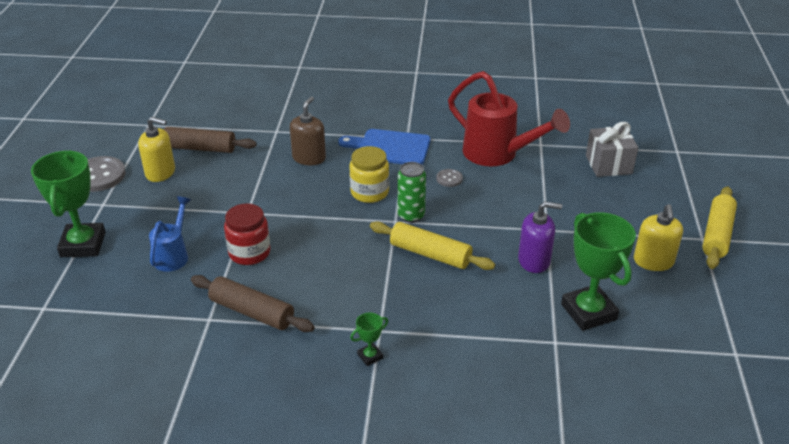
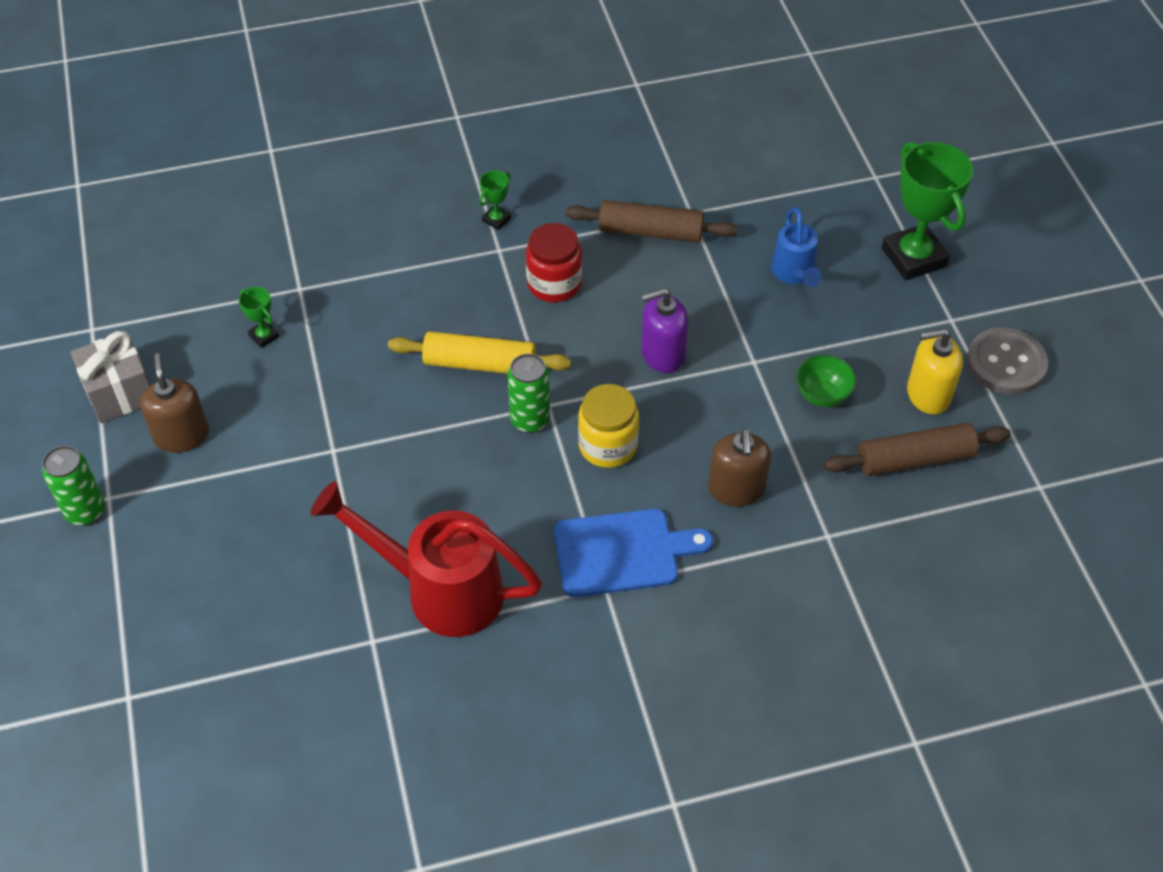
camera: 160 degrees right, 15 degrees up
red jar [224,203,270,265] -> red jar moved to [526,223,582,302]
grey button [436,169,463,187] -> none
purple soap dispenser [518,202,562,273] -> purple soap dispenser moved to [641,288,688,373]
green trophy [561,212,636,331] -> green trophy [239,287,280,348], size x0.44
grey gift [586,122,638,177] -> grey gift moved to [70,331,150,423]
yellow soap dispenser [634,204,683,271] -> brown soap dispenser [140,353,209,453]
yellow rolling pin [702,186,737,269] -> green can [42,446,105,525]
none -> green bowl [796,355,857,407]

